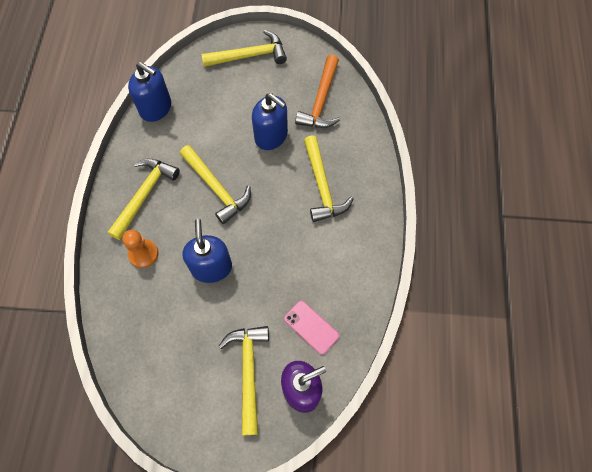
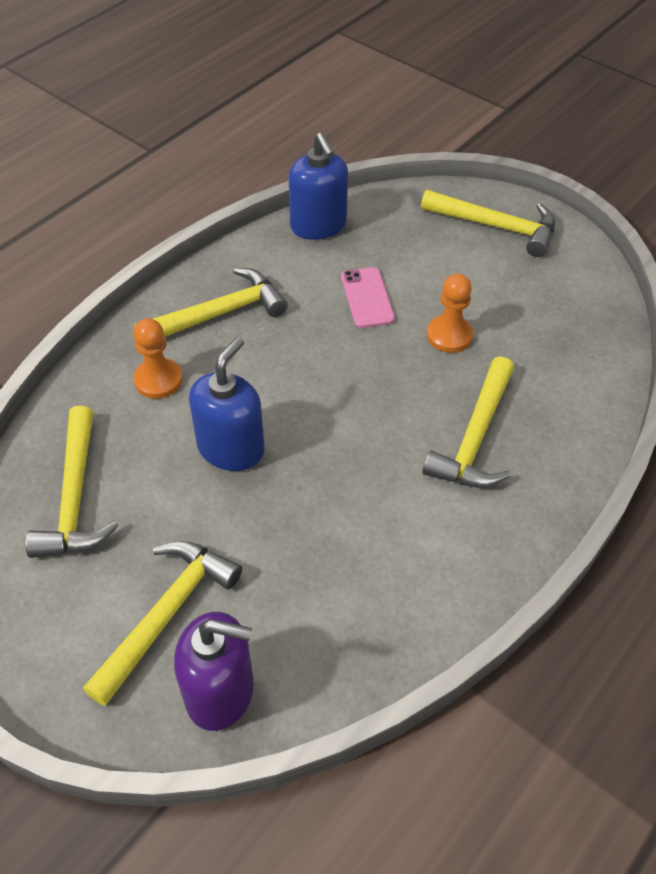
camera: 35 degrees right, 15 degrees down
yellow hammer [180,145,251,224] -> yellow hammer moved to [25,406,119,558]
blue soap dispenser [252,93,288,150] -> orange pawn [427,274,473,353]
pink phone [284,301,339,355] -> pink phone moved to [341,267,395,328]
orange hammer [295,55,340,128] -> none

